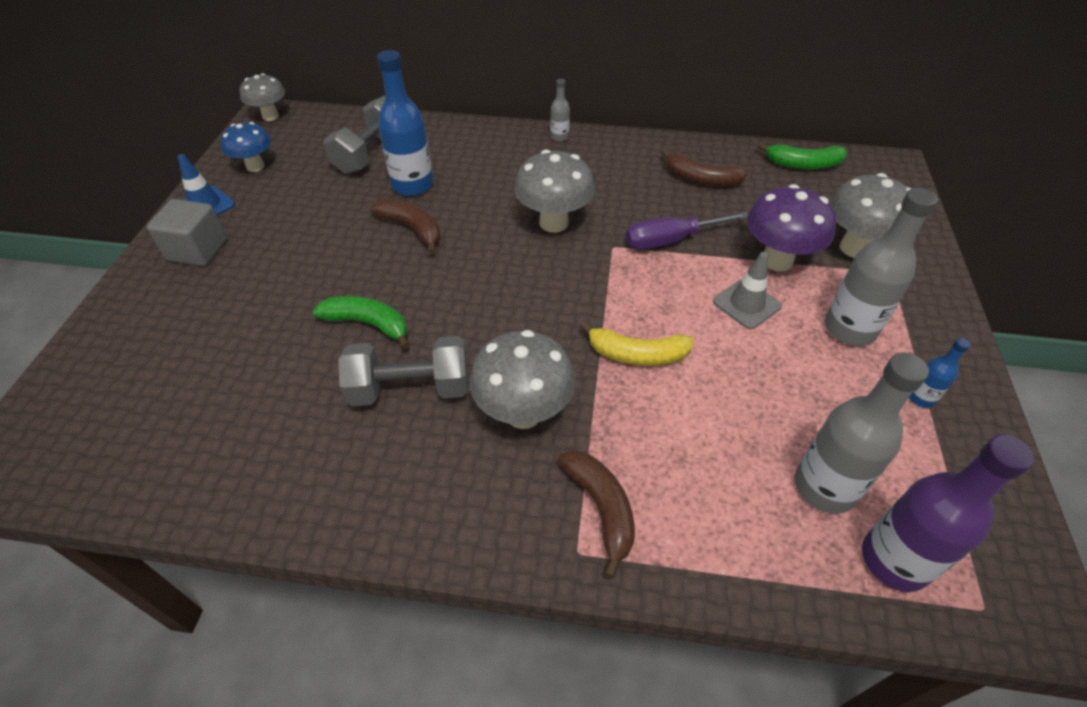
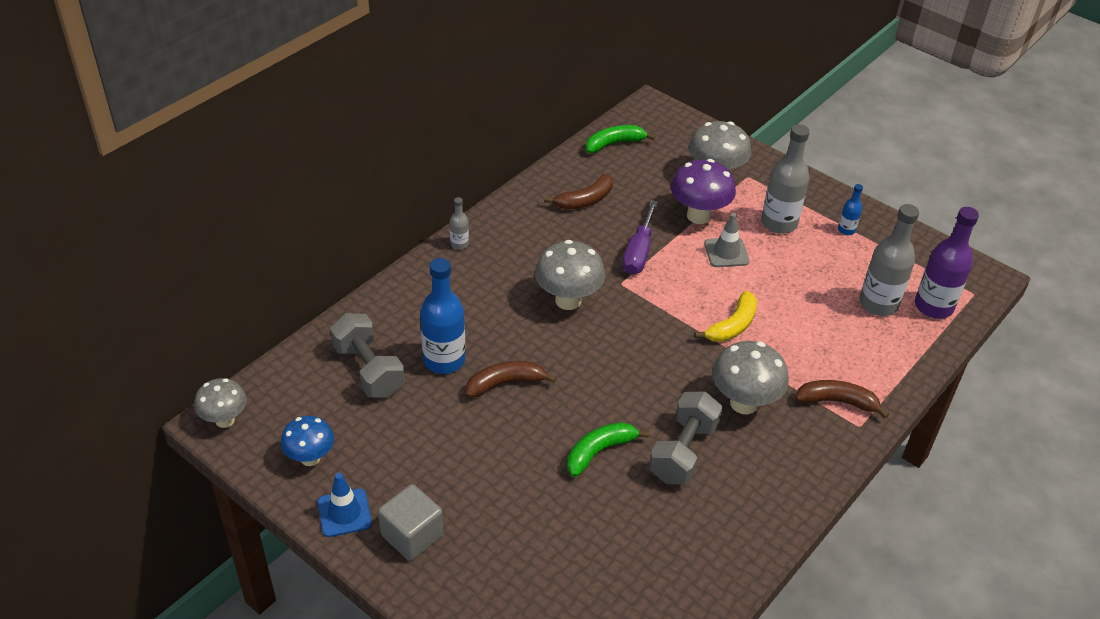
camera: 60 degrees left, 5 degrees down
green banana [758,142,848,169] -> green banana turned 150 degrees counterclockwise [585,125,656,153]

